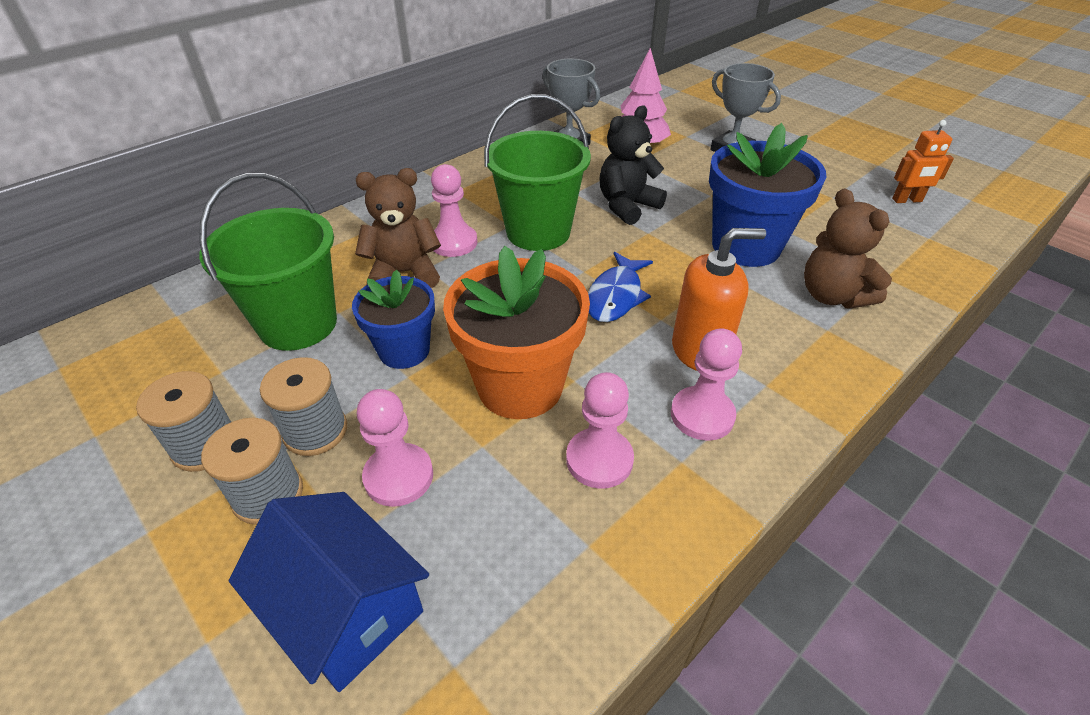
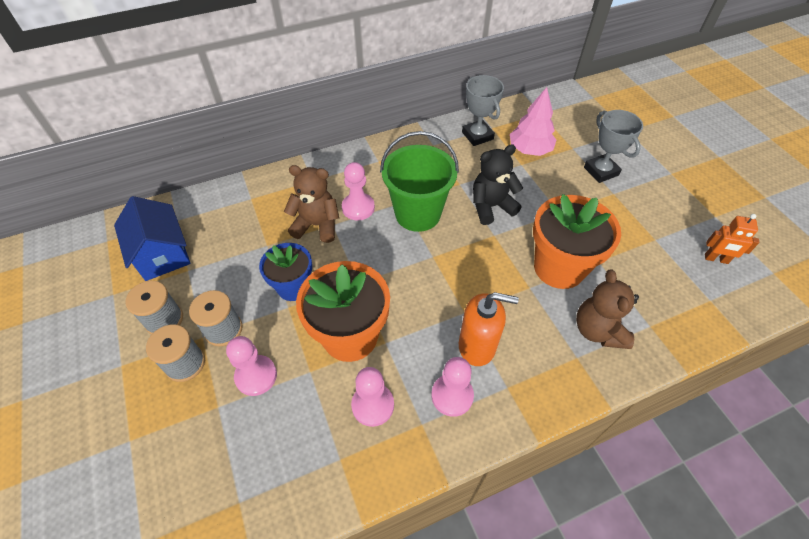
camera: 20 degrees right, 10 degrees up
green bucket [199,173,337,351] -> none
blue house [229,492,429,692] -> blue house moved to [114,196,191,281]
blue fish [588,252,653,322] -> none
blue flower pot [709,123,826,267] -> orange flower pot [533,194,621,289]

